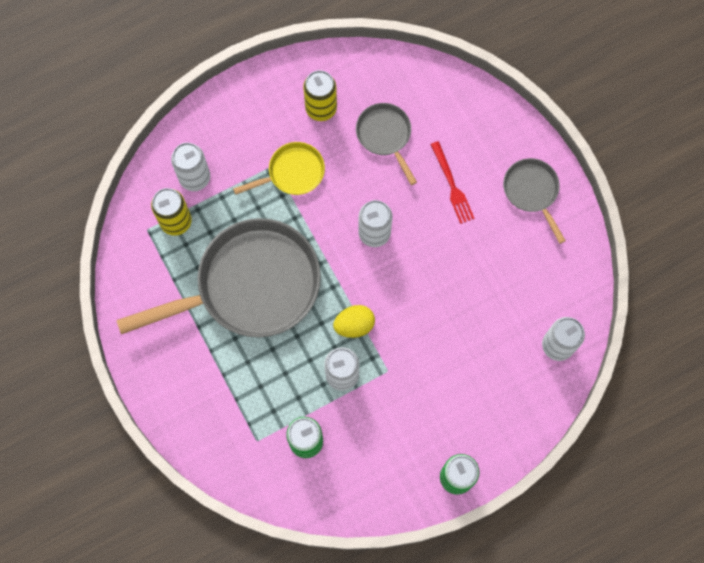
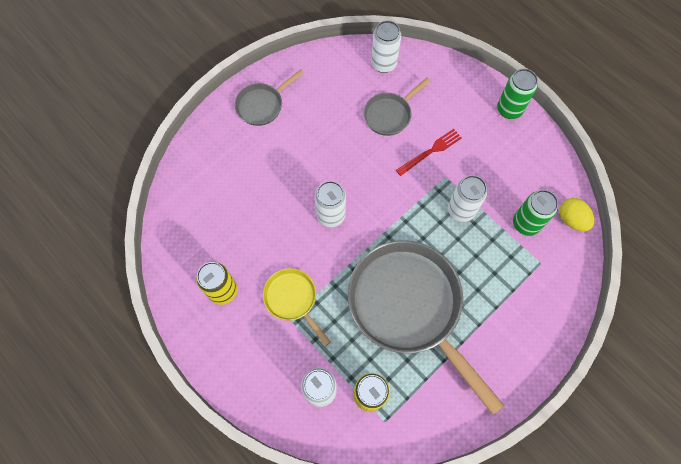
camera: 105 degrees left, 5 degrees down
yellow egg [333,305,375,338] -> yellow egg moved to [559,198,595,232]
grey pan [356,103,417,185] -> grey pan moved to [364,78,430,136]
red fork [430,141,475,224] -> red fork moved to [396,129,462,176]

